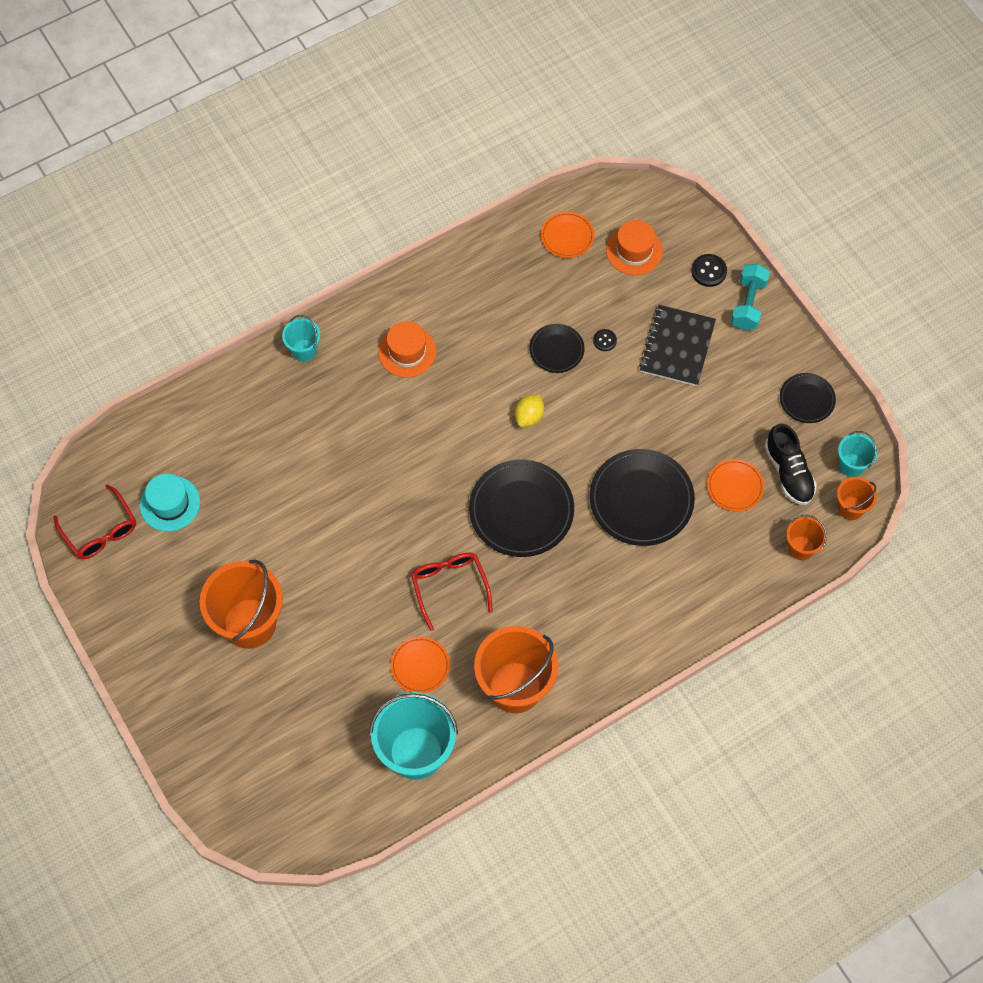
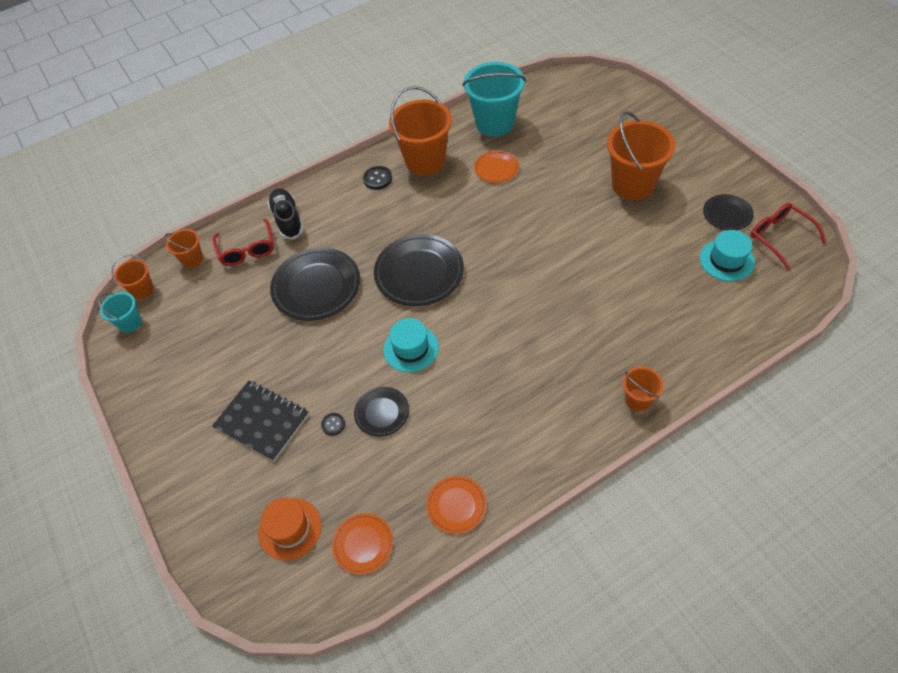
camera: 175 degrees left, 10 degrees down
turquoise bucket [282,315,320,362] -> orange bucket [623,367,664,412]
orange hat [378,321,436,377] -> none
red glasses [411,553,493,631] -> red glasses moved to [212,219,274,266]
yellow lemon [515,394,544,427] -> turquoise hat [383,318,439,372]
black notebook [639,305,716,386] -> black notebook turned 75 degrees counterclockwise [212,381,309,462]
black button [691,254,727,287] -> black button moved to [363,166,392,190]
orange plate [707,459,764,512] -> orange plate moved to [426,476,487,534]
turquoise dumbbell [731,264,770,330] -> none
black shoe [765,424,817,505] -> black shoe moved to [268,188,304,239]
black plate [780,373,836,423] -> black plate moved to [703,194,754,230]

